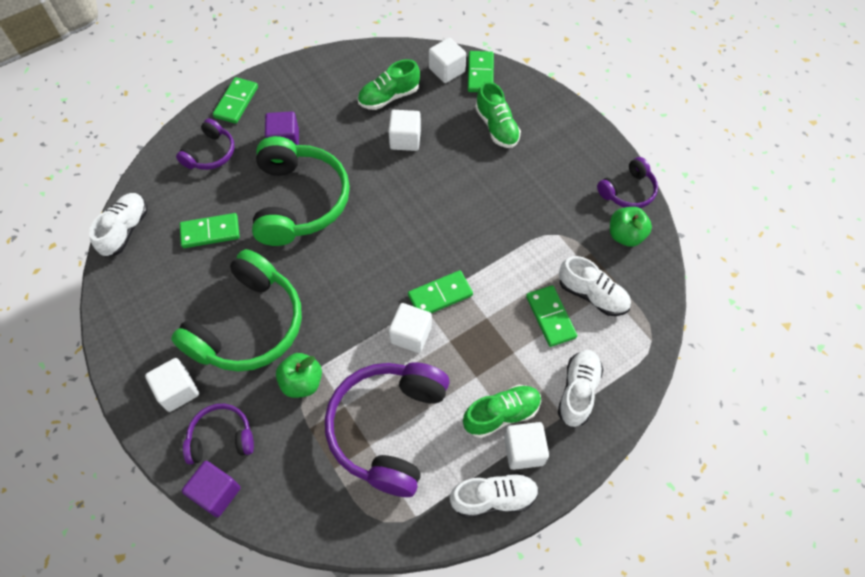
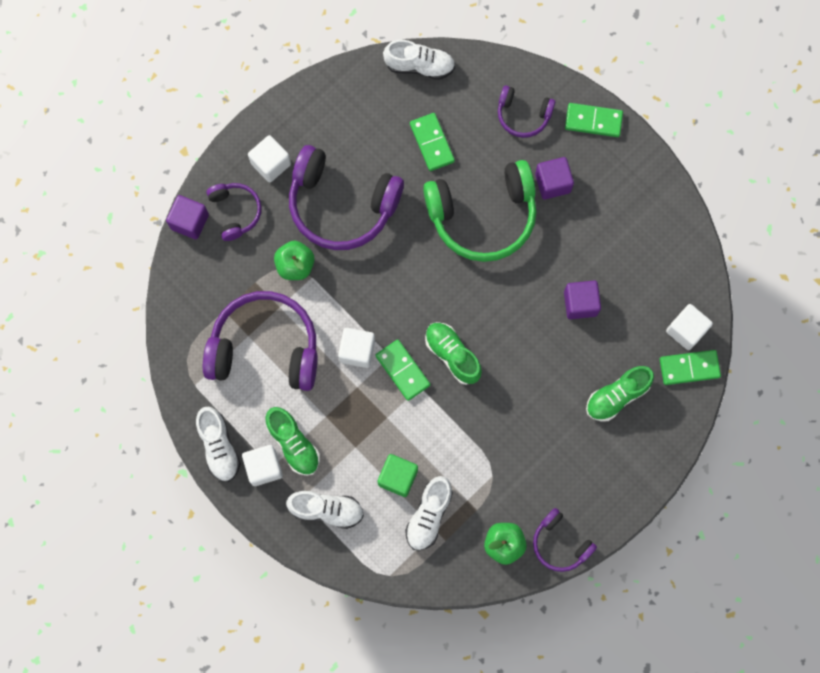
camera: 80 degrees right, 15 degrees up
green headphones [171,249,302,372] -> purple headphones [289,145,404,250]
green shoe [358,59,420,110] -> green shoe moved to [425,322,482,385]
white cube [388,110,421,151] -> purple cube [564,281,601,319]
green domino [526,285,577,347] -> green cube [378,454,418,497]

